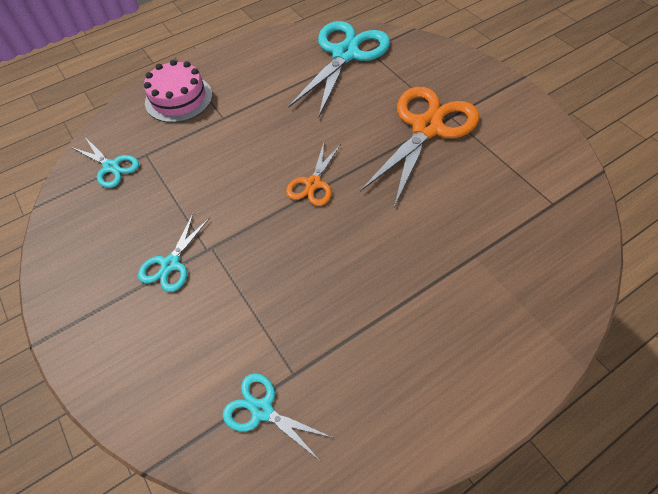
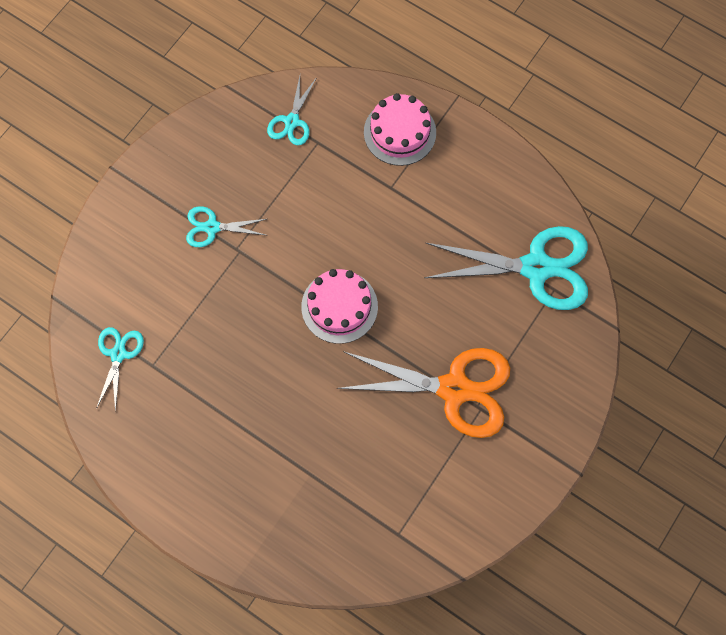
camera: 65 degrees right, 15 degrees up
orange scissors [286,143,341,206] -> pink cake [301,269,378,344]

